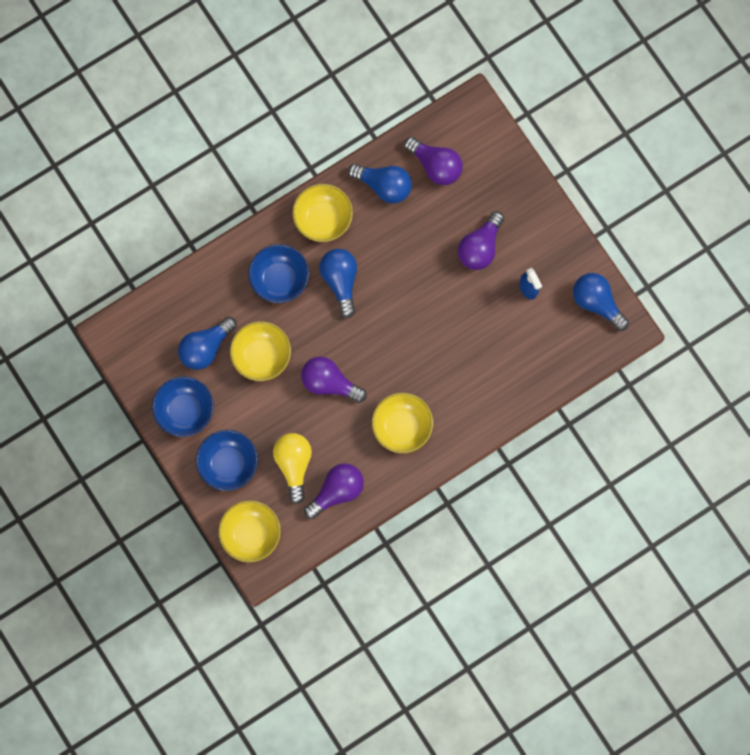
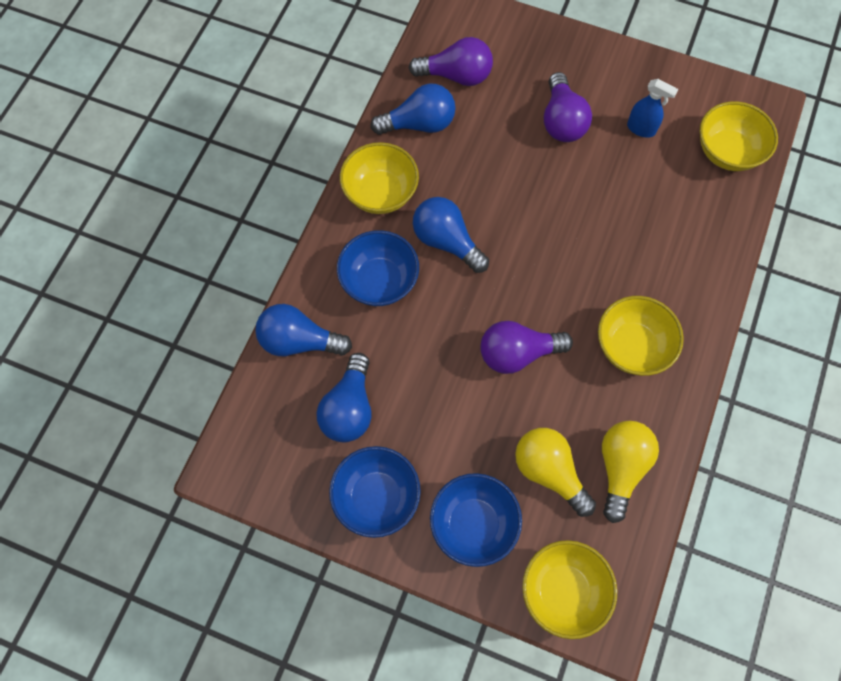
camera: 35 degrees left, 10 degrees down
yellow bowl [230,321,291,381] -> yellow bowl moved to [700,101,778,171]
purple light bulb [304,463,364,519] -> yellow light bulb [602,421,659,523]
blue light bulb [573,273,629,331] -> blue light bulb moved to [255,304,352,356]

